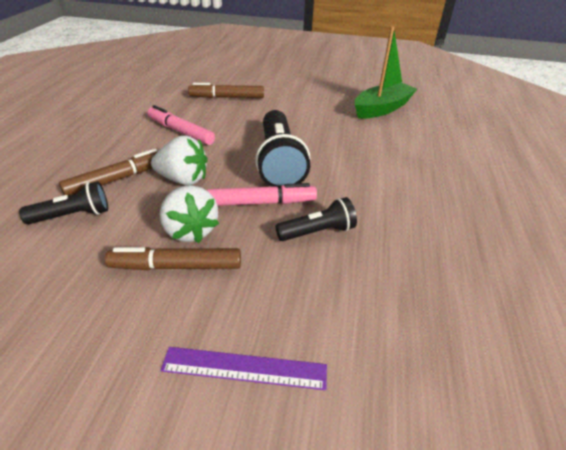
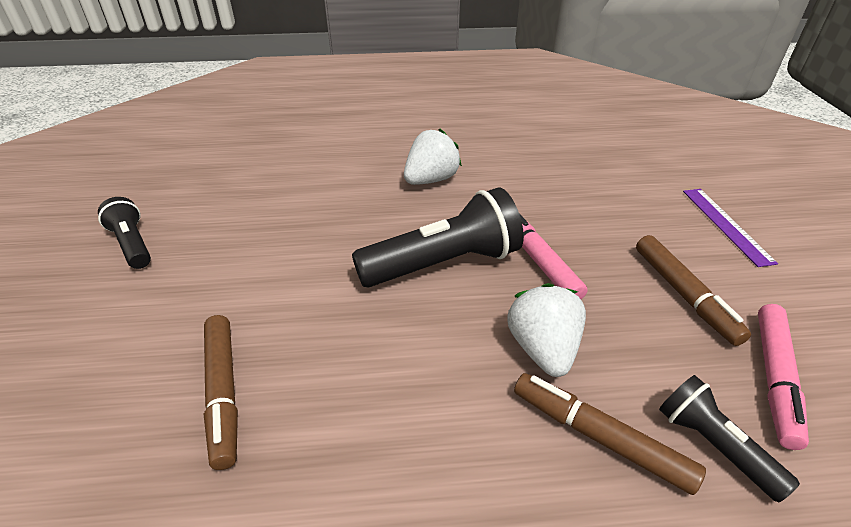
camera: 105 degrees left, 0 degrees up
pink marker [147,105,215,145] -> pink marker moved to [758,304,809,450]
white strawberry [160,185,219,243] -> white strawberry moved to [404,128,462,185]
black flashlight [275,197,357,241] -> black flashlight moved to [98,197,151,269]
green boat [355,26,417,119] -> none

